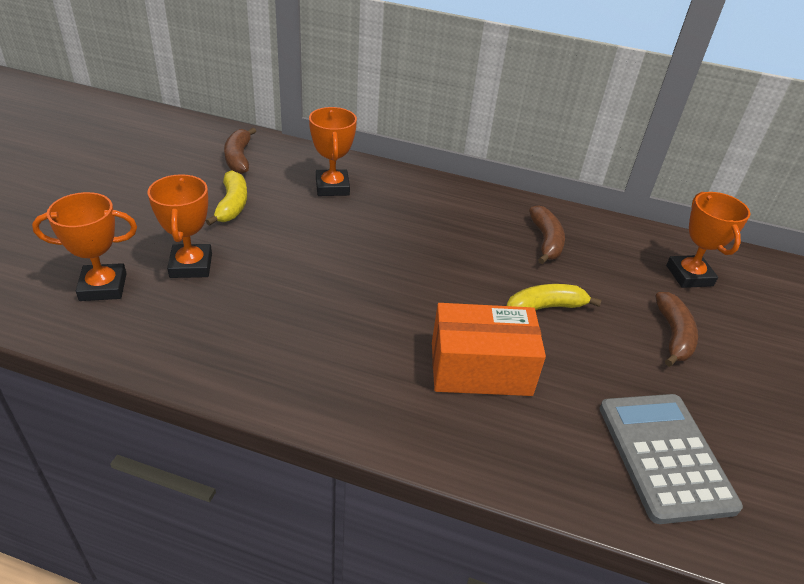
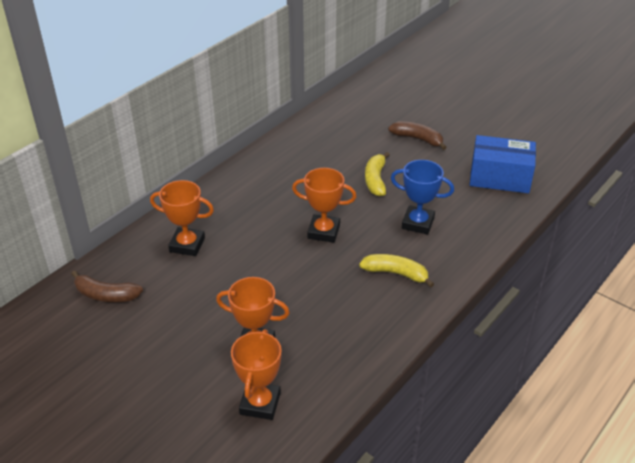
camera: 65 degrees left, 0 degrees up
yellow banana [206,170,247,226] -> yellow banana moved to [359,254,434,287]
orange box [432,303,546,396] -> blue trophy [391,160,454,235]
brown banana [529,205,565,264] -> none
grey calculator [599,394,743,524] -> blue box [470,135,536,193]
orange trophy [666,192,750,288] -> orange trophy moved to [292,168,357,242]

